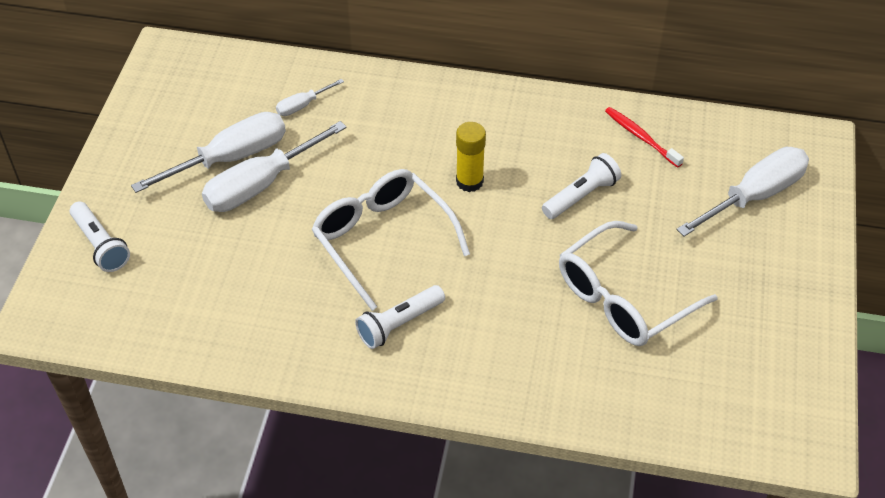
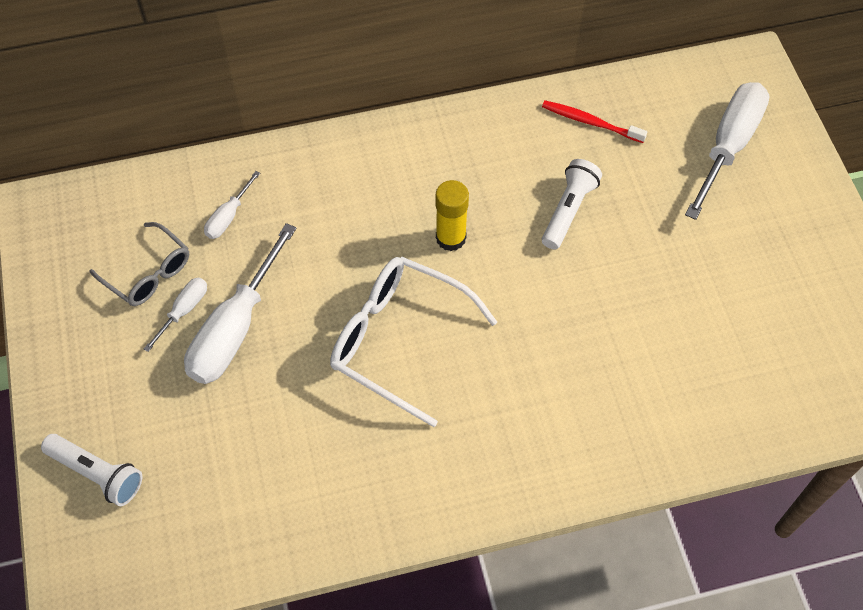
camera: 25 degrees left, 10 degrees up
white screwdriver [131,112,286,193] -> white screwdriver [144,278,207,352], size x0.48
white flashlight [355,285,445,349] -> none
white glasses [559,221,718,346] -> none
none -> grey glasses [89,222,189,306]

